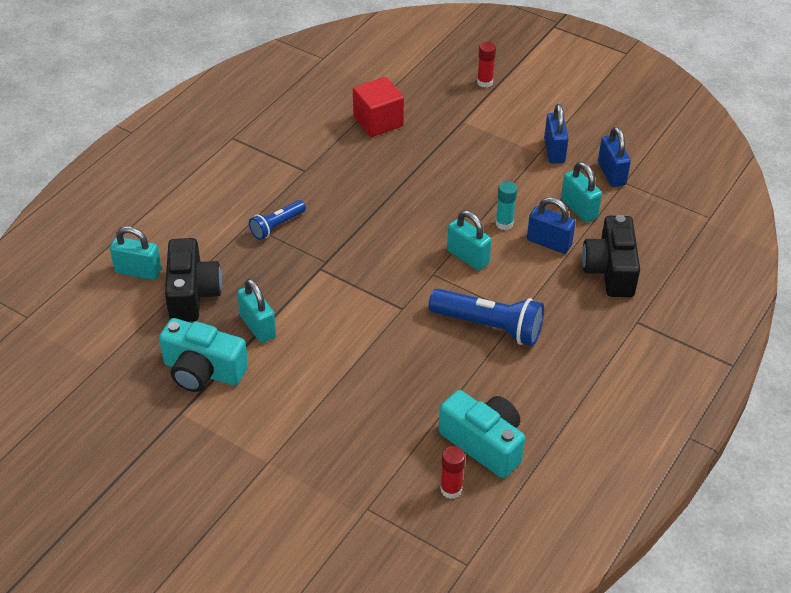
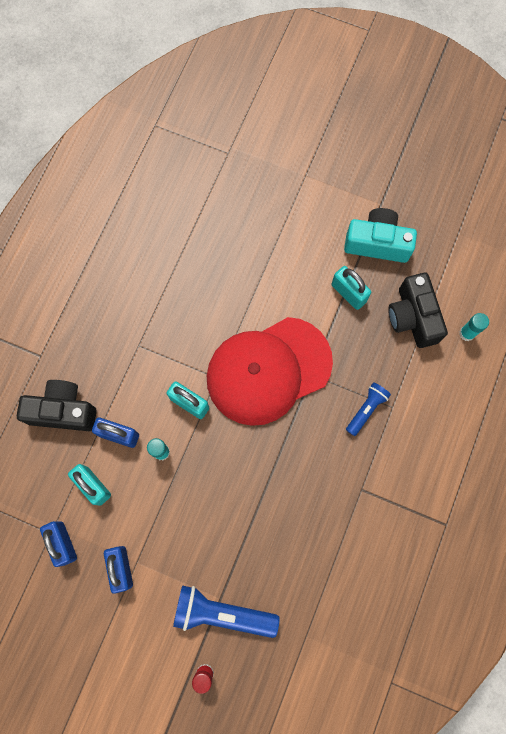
camera: 170 degrees right, 30 degrees up
turquoise padlock [110,226,162,280] -> turquoise glue stick [459,313,489,341]
red cube [353,77,404,137] -> none
blue flashlight [429,289,544,346] -> blue flashlight moved to [173,585,280,638]
turquoise camera [439,390,525,478] -> none
red glue stick [441,446,465,499] -> none
black camera [582,215,640,297] -> black camera turned 75 degrees counterclockwise [17,380,97,431]
none -> red cap [207,317,333,426]

